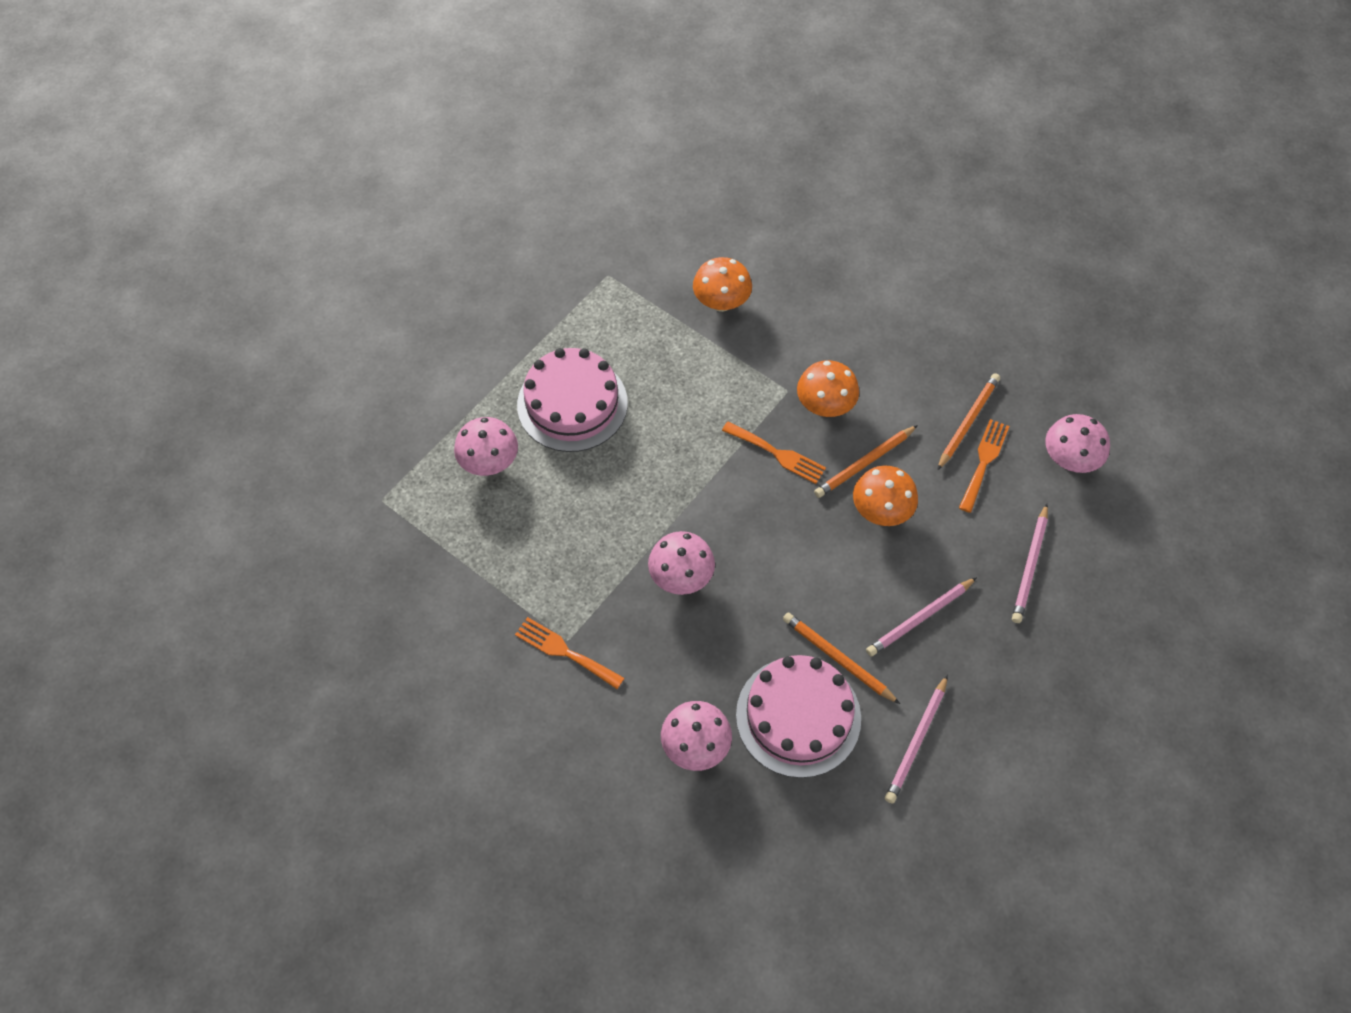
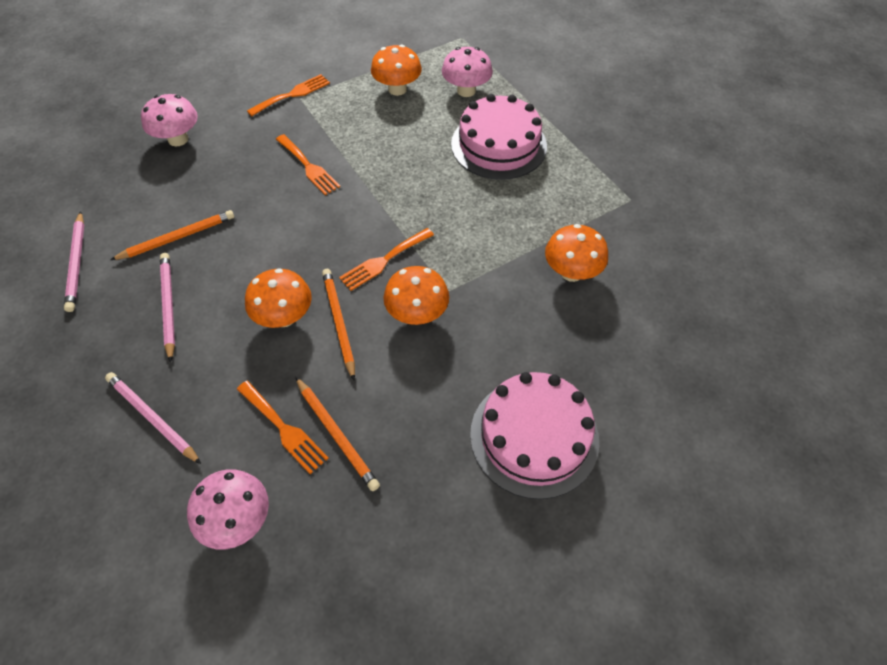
camera: 110 degrees right, 5 degrees down
pink mushroom [648,531,715,595] -> orange fork [276,134,340,195]
pink cake [736,655,861,778] -> pink cake moved to [470,372,599,499]
pink pencil [885,675,948,804] -> pink pencil turned 150 degrees counterclockwise [64,211,84,312]
none -> orange mushroom [371,44,422,96]

